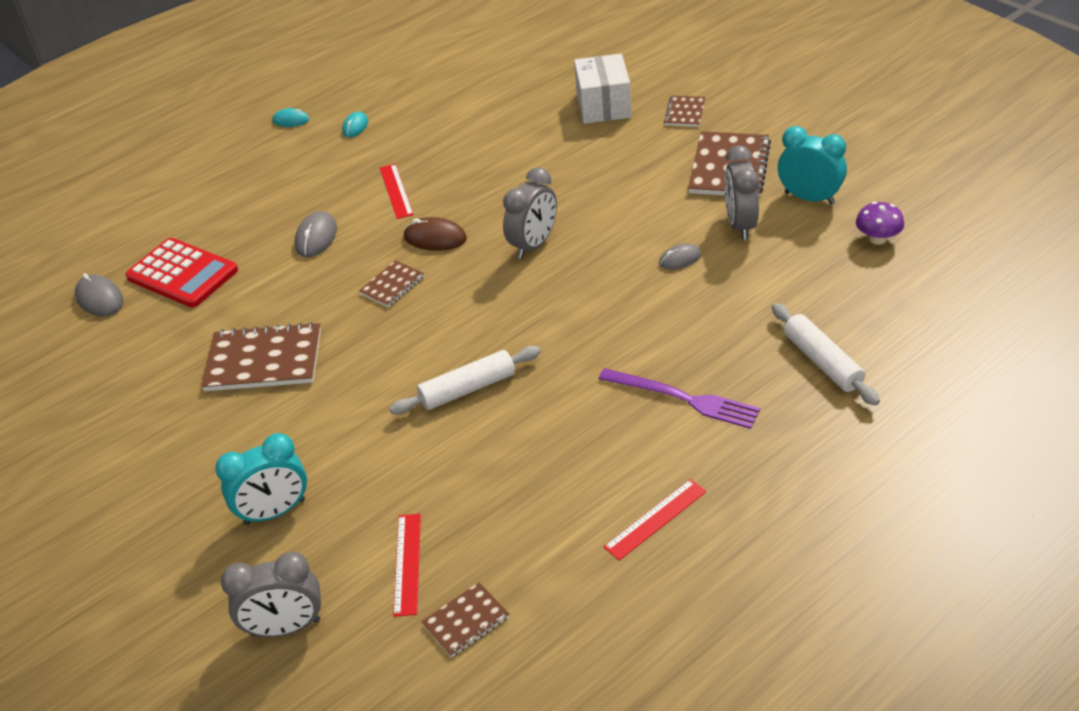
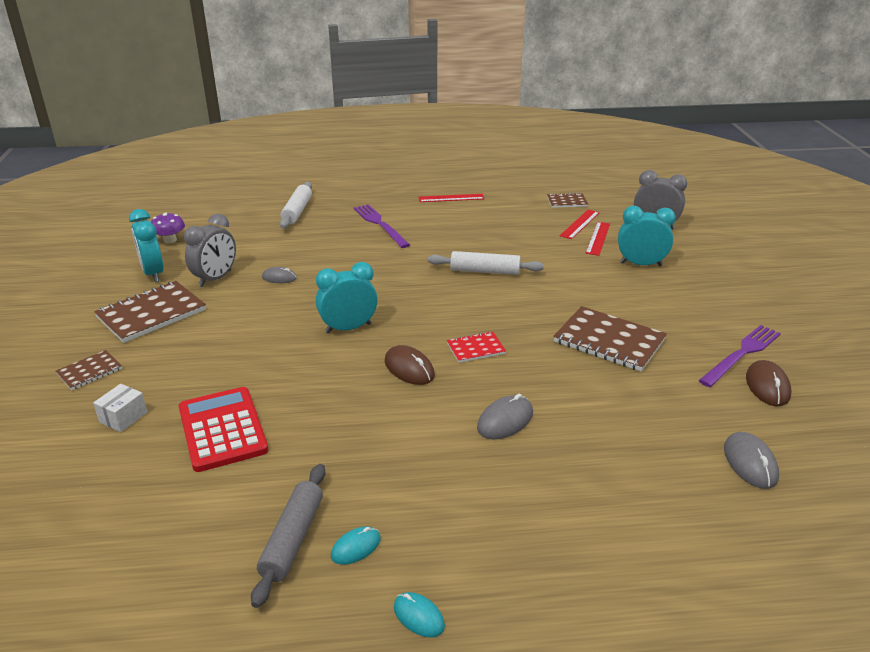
camera: 150 degrees left, 10 degrees down
red calculator [125,238,238,308] -> red calculator moved to [179,387,269,472]
brown notebook [359,260,424,307] -> red notebook [447,331,506,363]
red ruler [380,164,414,219] -> red ruler moved to [586,222,610,256]
grey clock [503,167,557,259] -> turquoise clock [316,262,378,333]
white box [574,54,632,124] -> white box [93,384,147,432], size x0.54
none -> grey rolling pin [251,464,326,608]
none -> purple fork [698,325,781,387]
none -> brown mouse [746,360,792,407]

